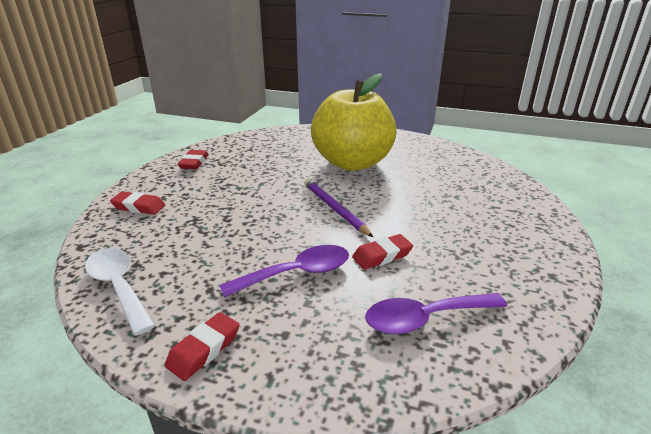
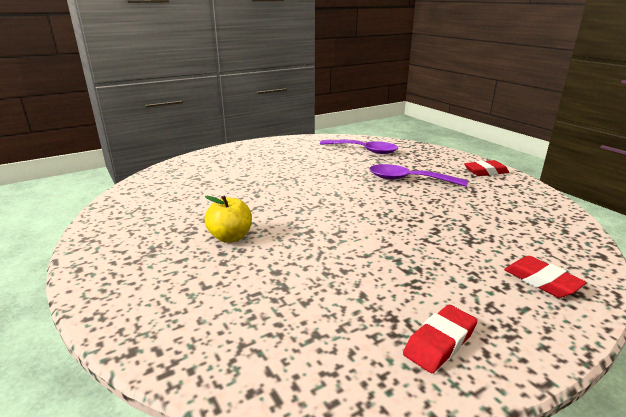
camera: 140 degrees left, 5 degrees down
white spoon [85,248,155,336] -> none
purple pencil [304,179,373,237] -> none
yellow apple [311,73,397,171] -> yellow apple [205,195,252,243], size x0.40
red eraser [352,234,413,270] -> none

